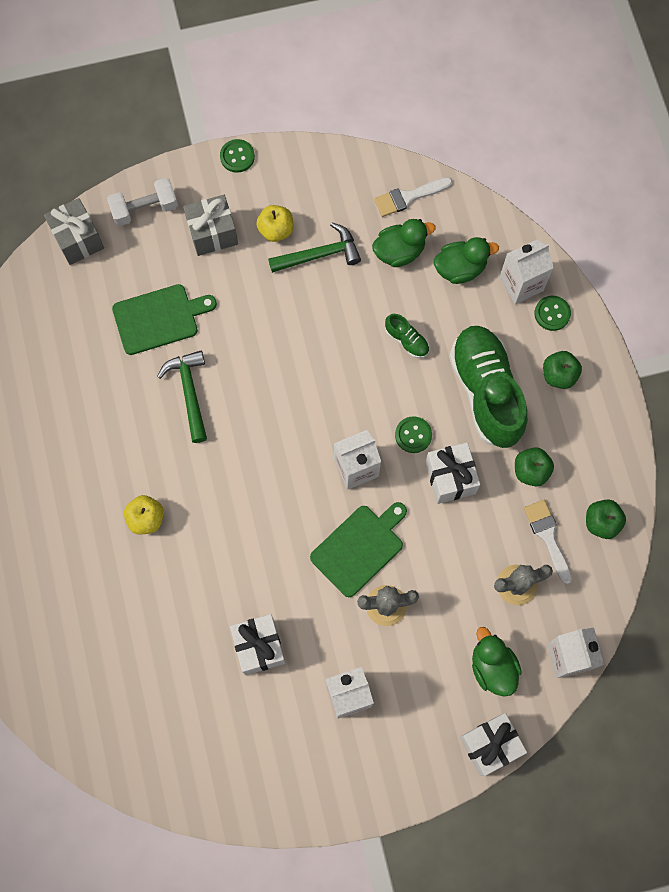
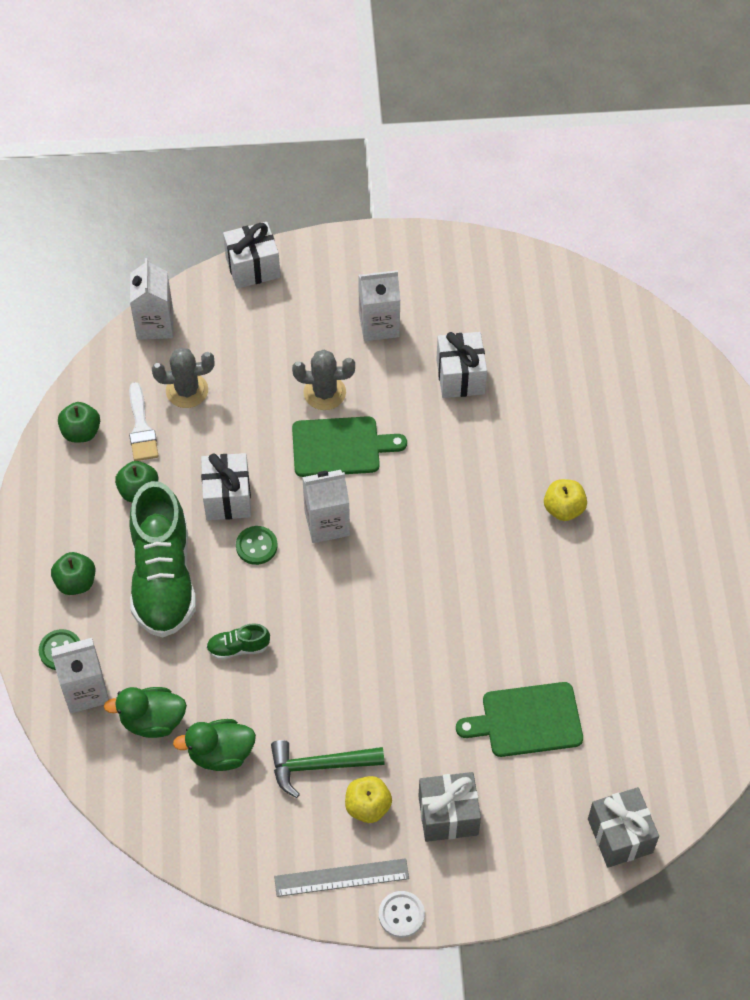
camera: 170 degrees left, 15 degrees down
white dumbbell [107,178,178,226] -> none
green hammer [157,351,207,443] -> none
green button [220,139,255,173] -> white button [379,891,425,938]
green cutting board [310,502,407,597] -> green cutting board turned 150 degrees counterclockwise [292,416,407,477]
white brush [374,177,453,217] -> none
green shoe [385,314,429,358] -> green shoe turned 60 degrees counterclockwise [206,623,270,660]
green duck [472,627,522,697] -> none
none -> grey ruler [274,858,409,897]

